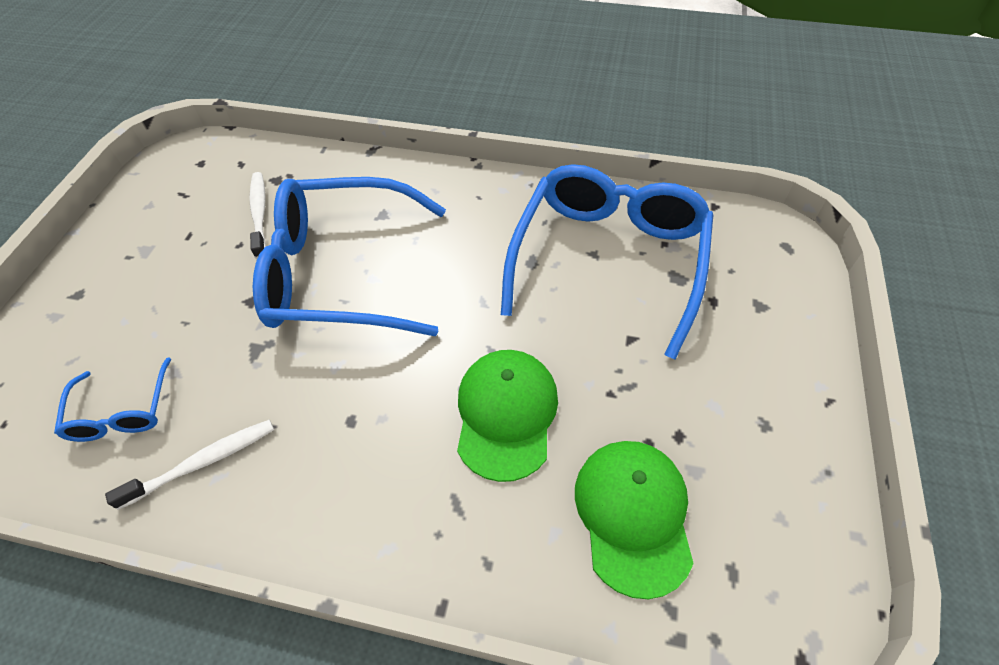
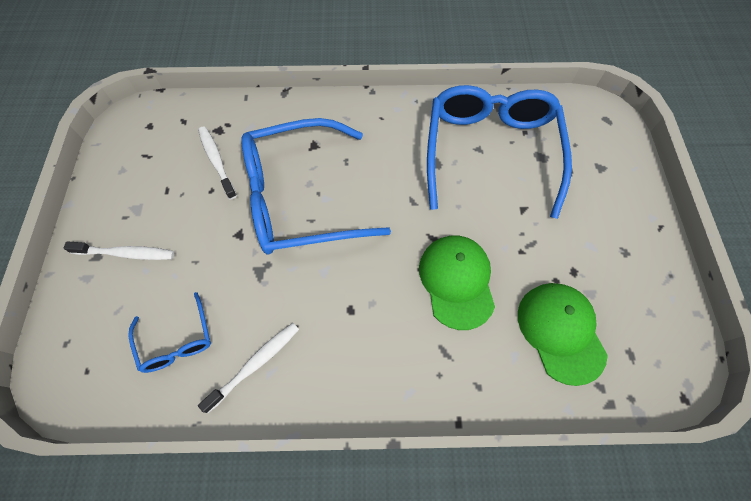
camera: 15 degrees left, 10 degrees up
none -> white toothbrush [64,242,174,260]

